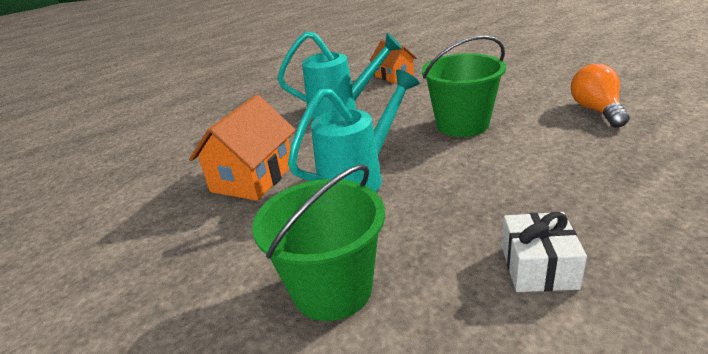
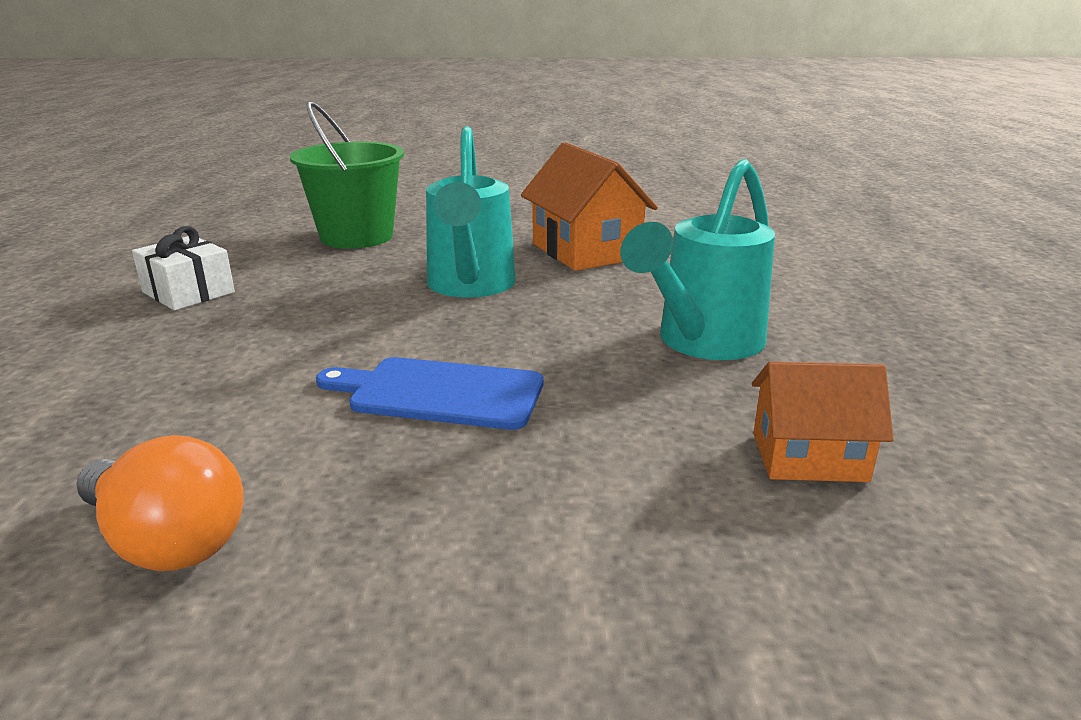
camera: 125 degrees right, 5 degrees down
green bucket [422,35,506,137] -> blue cutting board [316,357,543,430]

